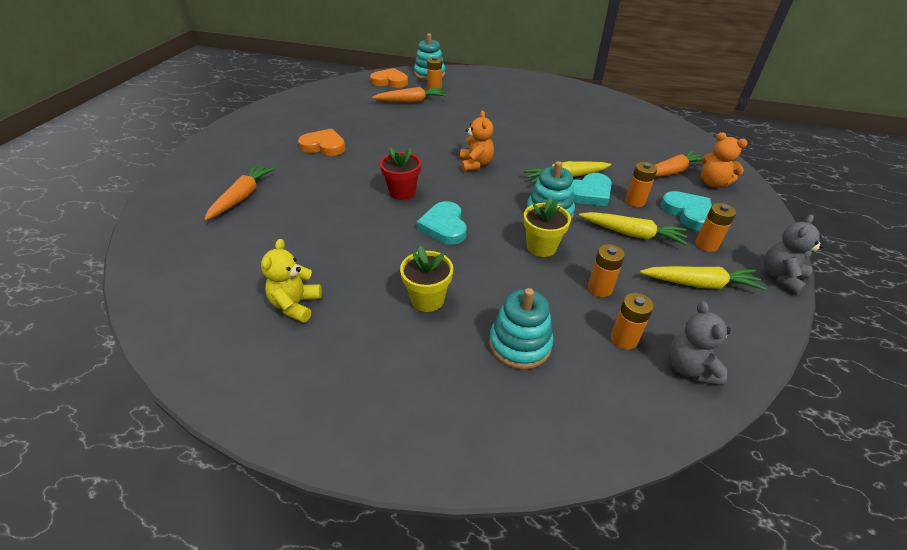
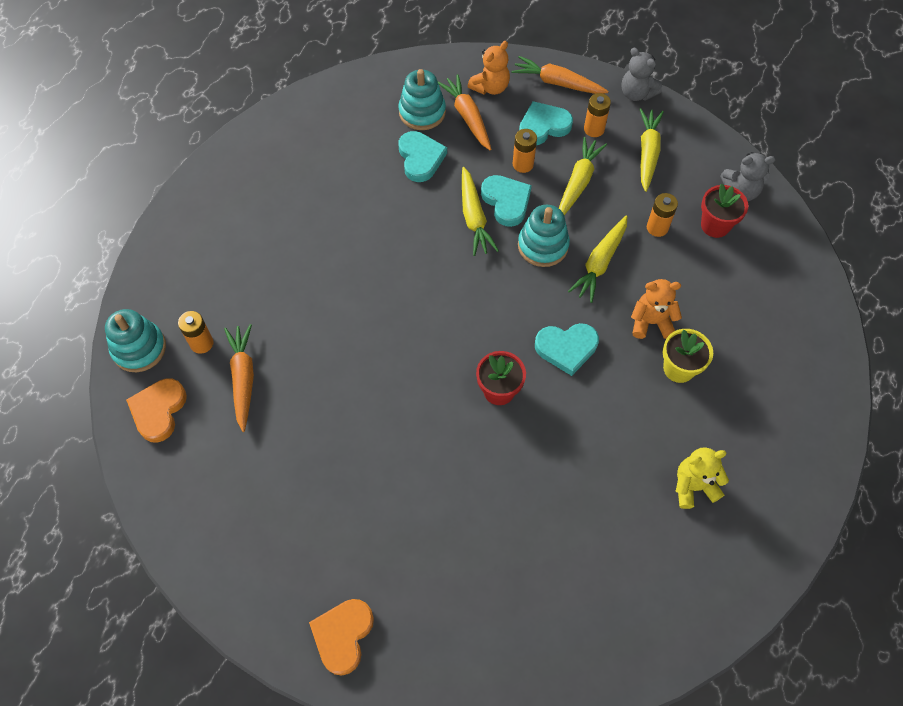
camera: 85 degrees left, 20 degrees up
orange carrot [204,164,275,220] -> orange carrot moved to [511,56,608,94]
yellow teddy bear [261,239,322,323] -> yellow teddy bear turned 150 degrees clockwise [676,447,729,509]
orange heart [298,128,346,156] -> orange heart moved to [309,599,374,675]
orange teddy bear [460,111,494,171] -> orange teddy bear moved to [631,279,682,339]
turquoise stacking toy [489,288,554,369] -> turquoise stacking toy moved to [398,69,446,130]
yellow flower pot [523,197,571,257] -> yellow carrot [568,215,628,303]
orange battery [611,293,654,350] -> red flower pot [701,183,748,238]
none -> turquoise heart [399,131,447,182]

